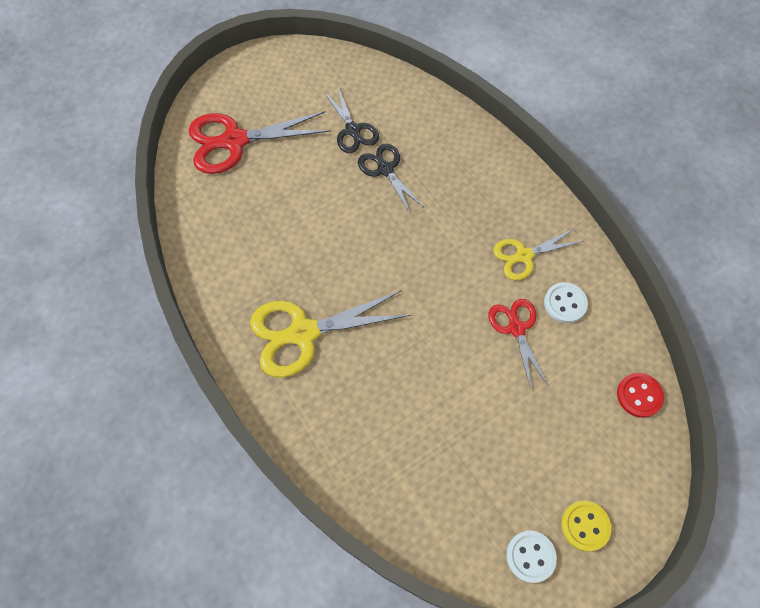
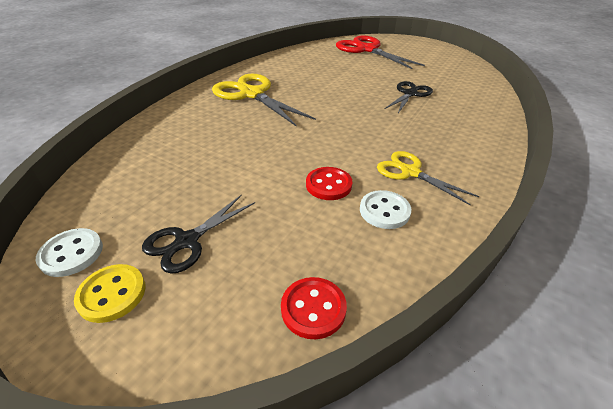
camera: 65 degrees right, 25 degrees down
black scissors [324,87,379,153] -> black scissors moved to [142,194,255,274]
red scissors [488,299,548,389] -> red button [306,167,352,200]

